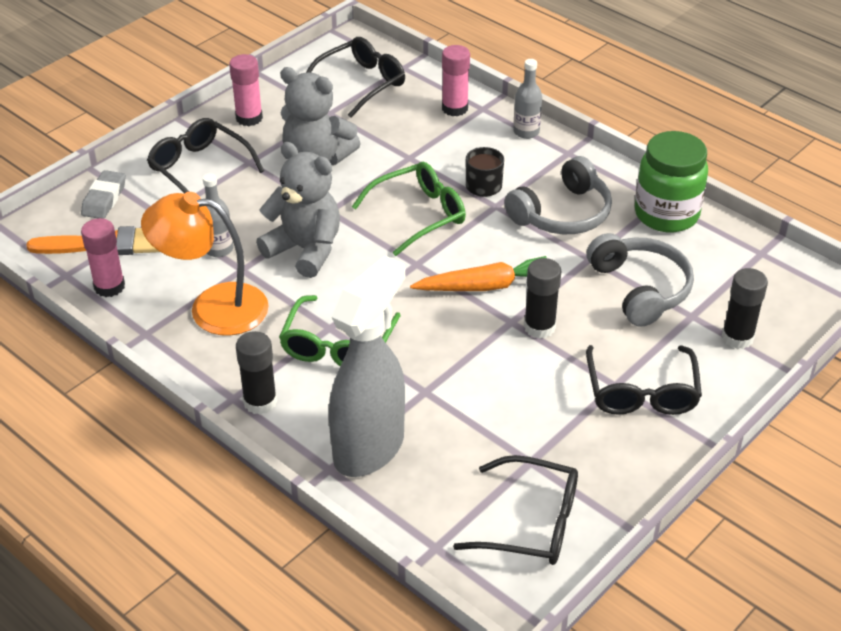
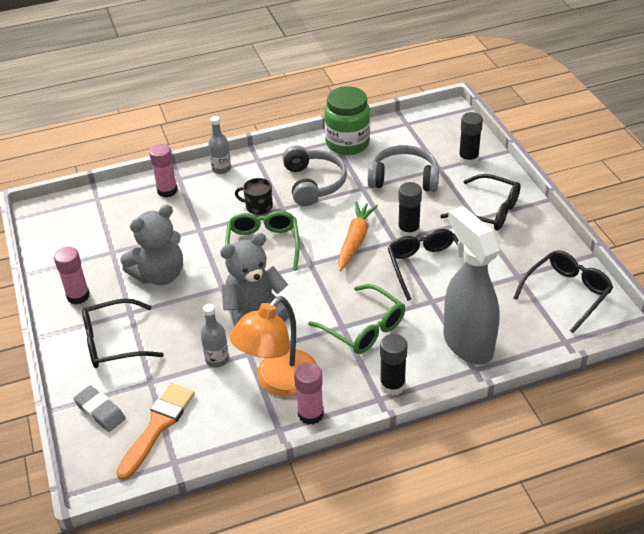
camera: 60 degrees left, 0 degrees up
pink glue stick [81,218,125,297] -> pink glue stick moved to [294,362,324,425]
black glasses [306,37,405,118] -> black glasses moved to [388,229,459,301]

